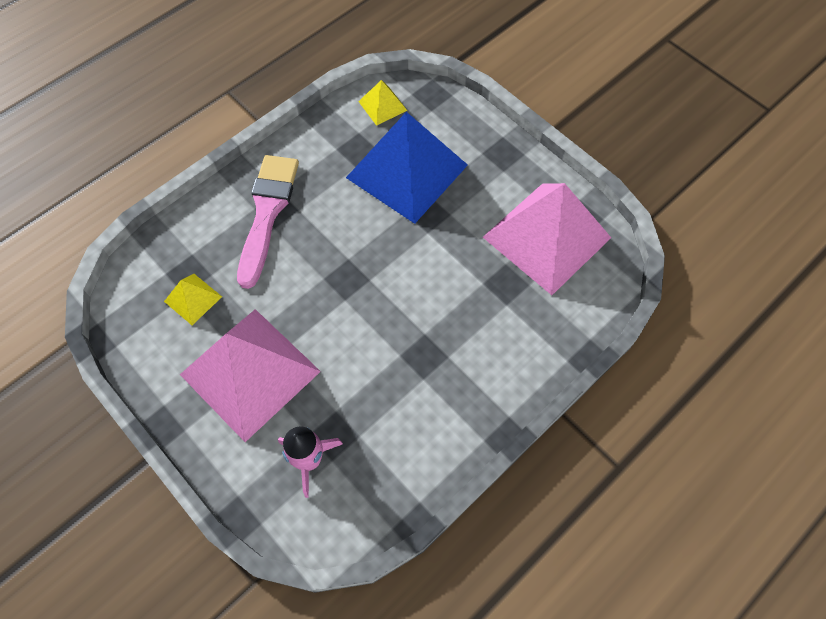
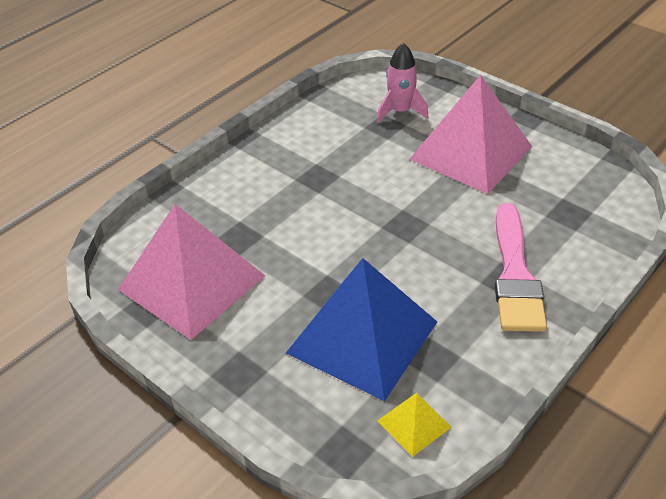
camera: 175 degrees right, 20 degrees down
yellow pyramid [164,274,222,325] -> none

